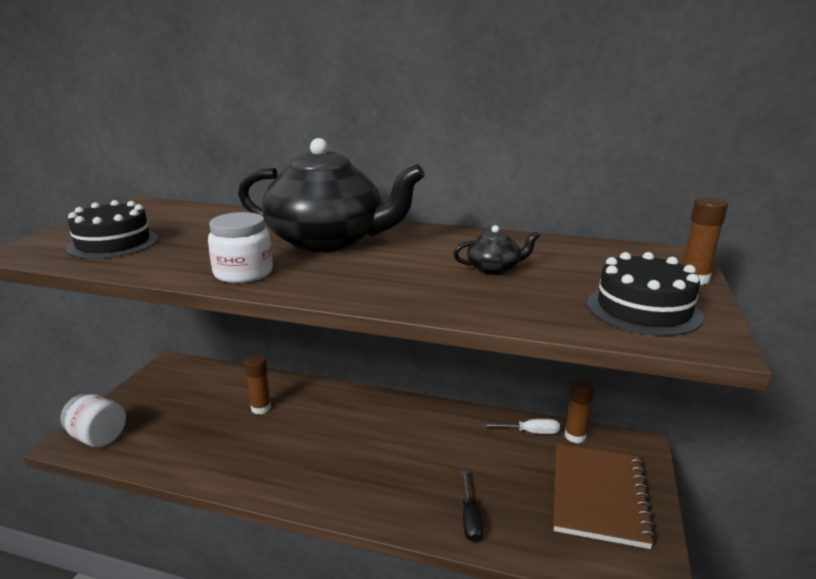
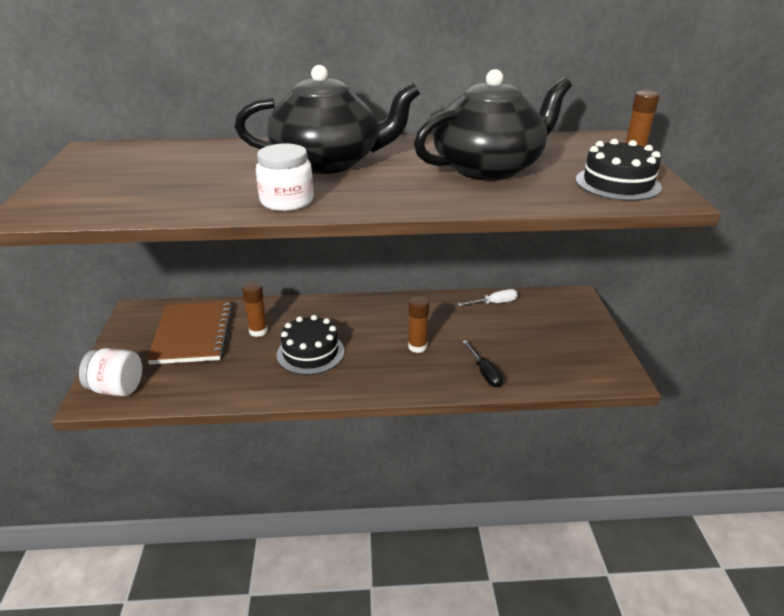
camera: 20 degrees left, 10 degrees up
black cake [66,200,158,259] -> black cake moved to [277,315,345,375]
black teapot [453,225,540,275] -> black teapot [414,69,572,181], size x2.49
brown notebook [554,444,656,549] -> brown notebook moved to [147,301,233,365]
brown glue stick [565,380,594,443] -> brown glue stick moved to [408,296,429,353]

